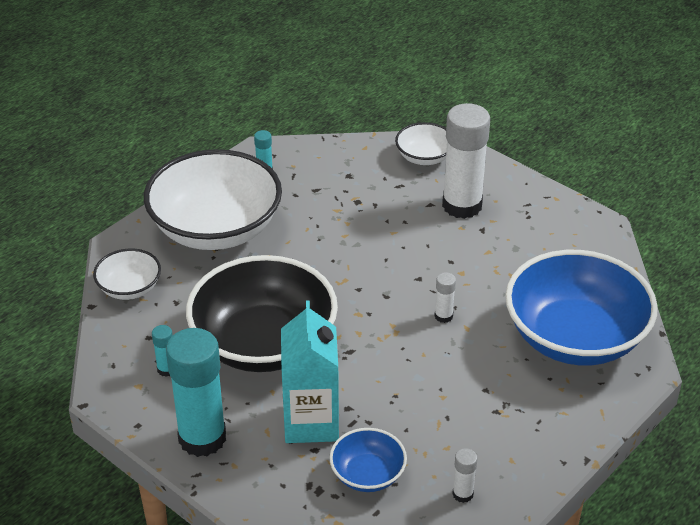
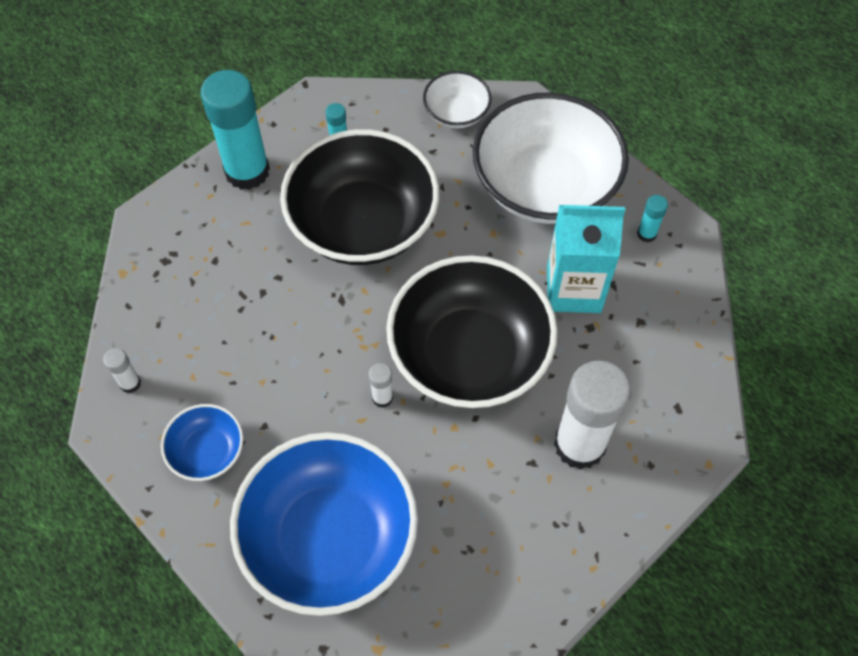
camera: 95 degrees right, 20 degrees up
turquoise carton [281,300,339,443] -> turquoise carton moved to [547,205,625,313]
blue bowl [329,428,407,492] -> blue bowl moved to [161,404,244,481]
white bowl [395,122,447,165] -> none
none -> black bowl [386,255,558,408]

